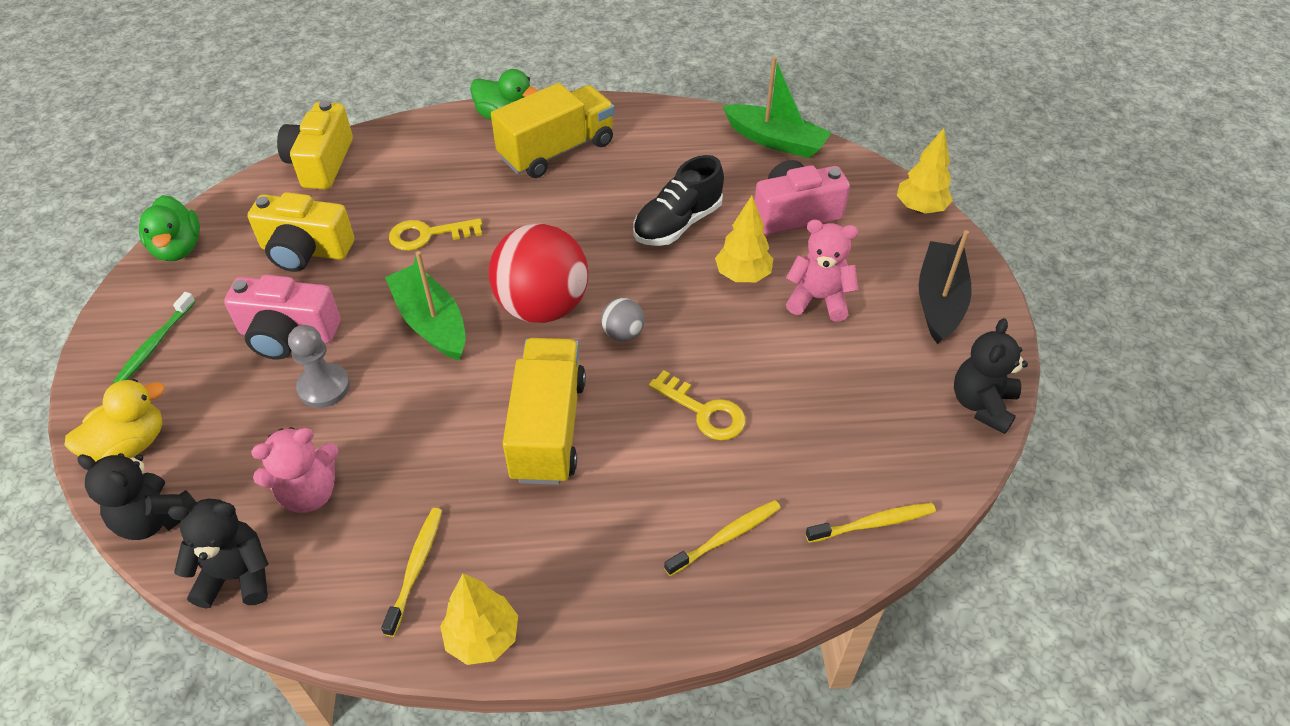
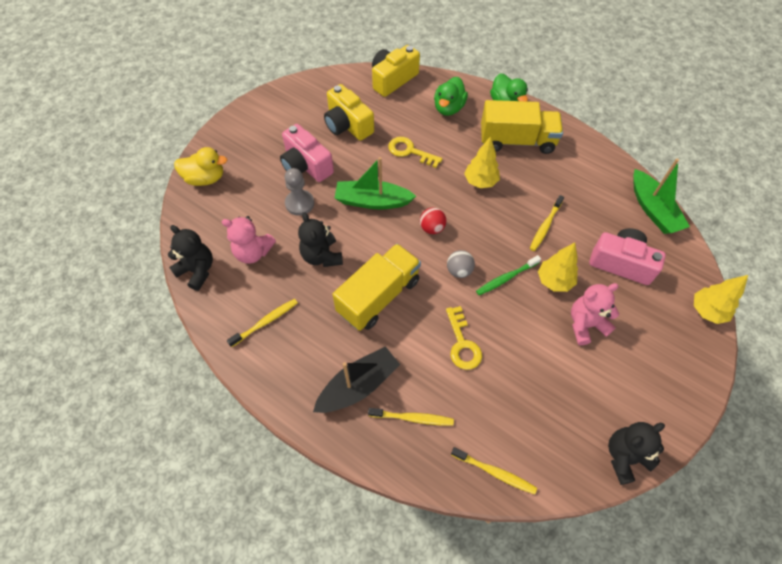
camera: 40 degrees right, 10 degrees up
black teddy bear [77,453,196,540] -> black teddy bear moved to [298,212,343,267]
green toothbrush [113,292,196,383] -> green toothbrush moved to [476,255,541,295]
green duck [139,195,200,261] -> green duck moved to [434,77,468,116]
green boat [385,251,466,360] -> green boat turned 90 degrees counterclockwise [335,157,416,209]
yellow tree [440,573,518,665] -> yellow tree moved to [464,136,500,188]
red ball [489,224,588,323] -> red ball [420,208,446,234], size x0.44
black shoe [633,155,724,246] -> yellow toothbrush [530,195,564,251]
pink teddy bear [786,220,858,322] -> pink teddy bear turned 75 degrees counterclockwise [571,283,619,345]
black boat [919,230,972,344] -> black boat moved to [313,346,400,413]

